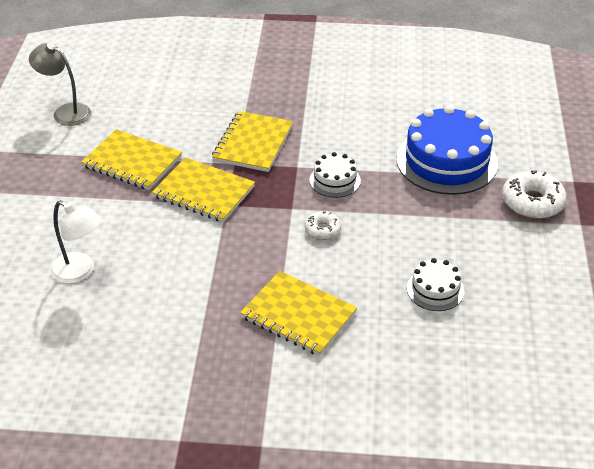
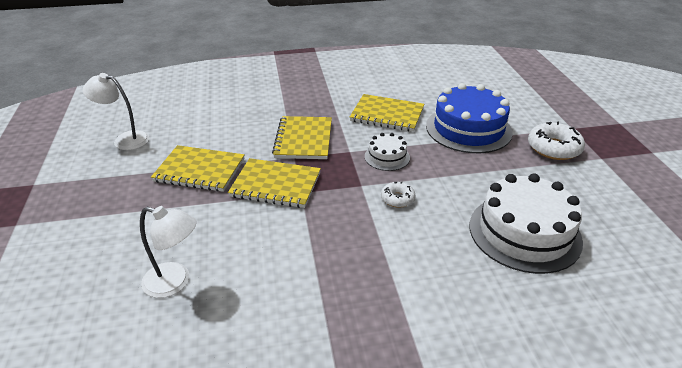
camera: 15 degrees left, 5 degrees down
grey lamp [29,43,91,126] -> white lamp [83,73,150,150]
yellow notebook [240,271,357,356] -> yellow notebook moved to [350,94,424,132]
white cake [407,258,465,311] -> white cake [470,173,583,274], size x2.01

